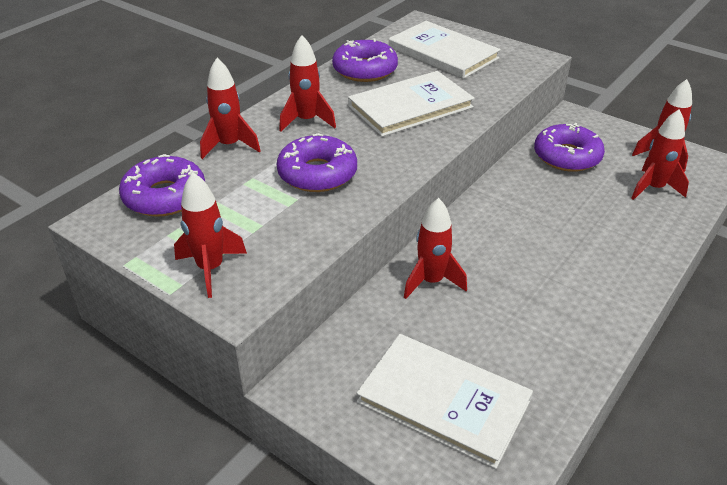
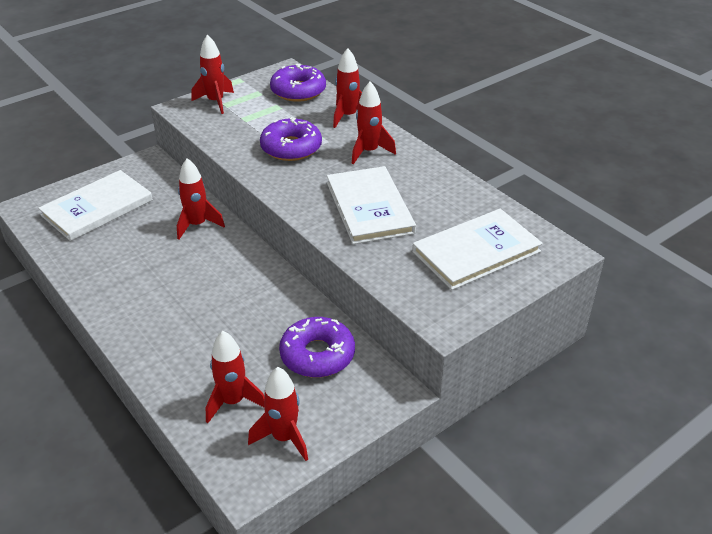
camera: 105 degrees right, 0 degrees up
purple donut [332,39,398,82] -> none

